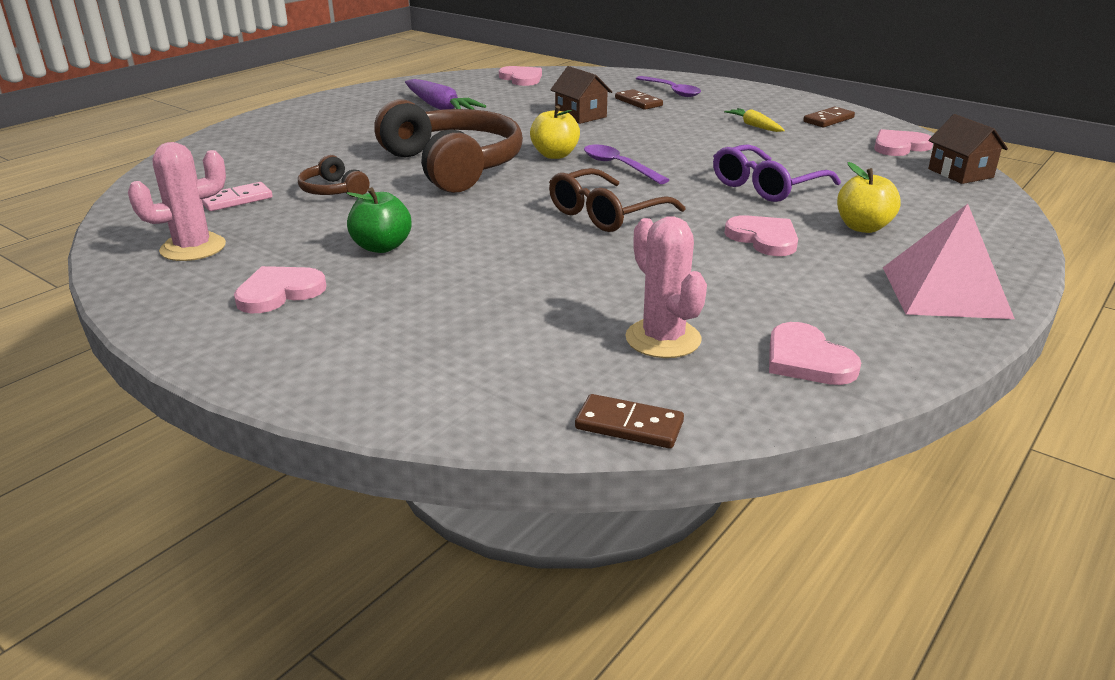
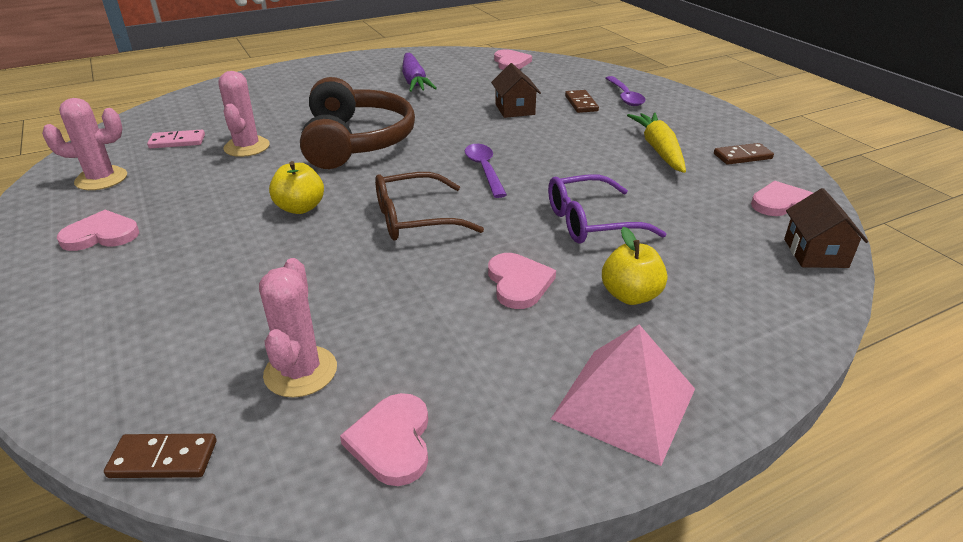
camera: 25 degrees right, 5 degrees up
brown headphones [298,155,370,197] -> pink cactus [218,71,270,157]
green apple [346,187,412,253] -> none
yellow apple [530,106,580,159] -> yellow apple moved to [269,161,324,214]
brown domino [575,394,684,449] -> brown domino turned 45 degrees counterclockwise [104,434,216,478]
yellow carrot [724,108,785,132] -> yellow carrot [627,113,686,173], size x1.72

